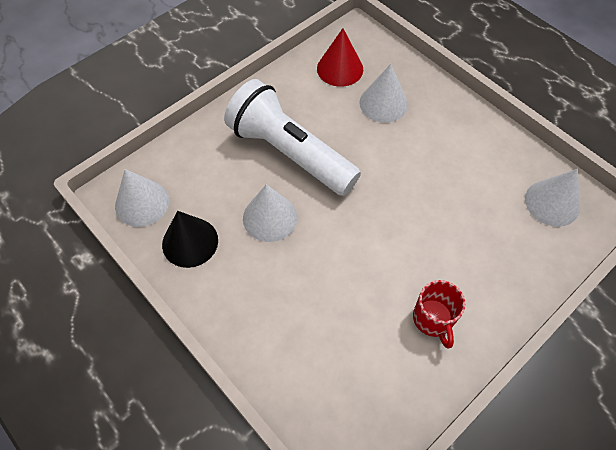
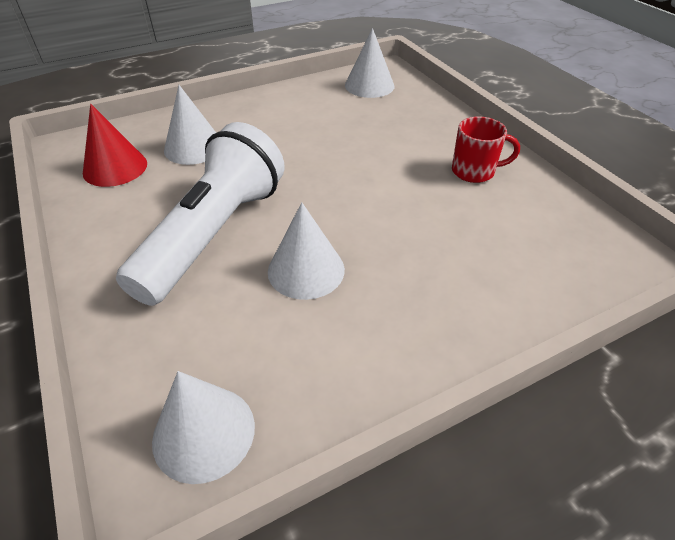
camera: 75 degrees left, 15 degrees down
black cone [162,211,218,268] -> none
white flashlight [224,79,361,196] -> white flashlight turned 150 degrees clockwise [116,122,285,306]

